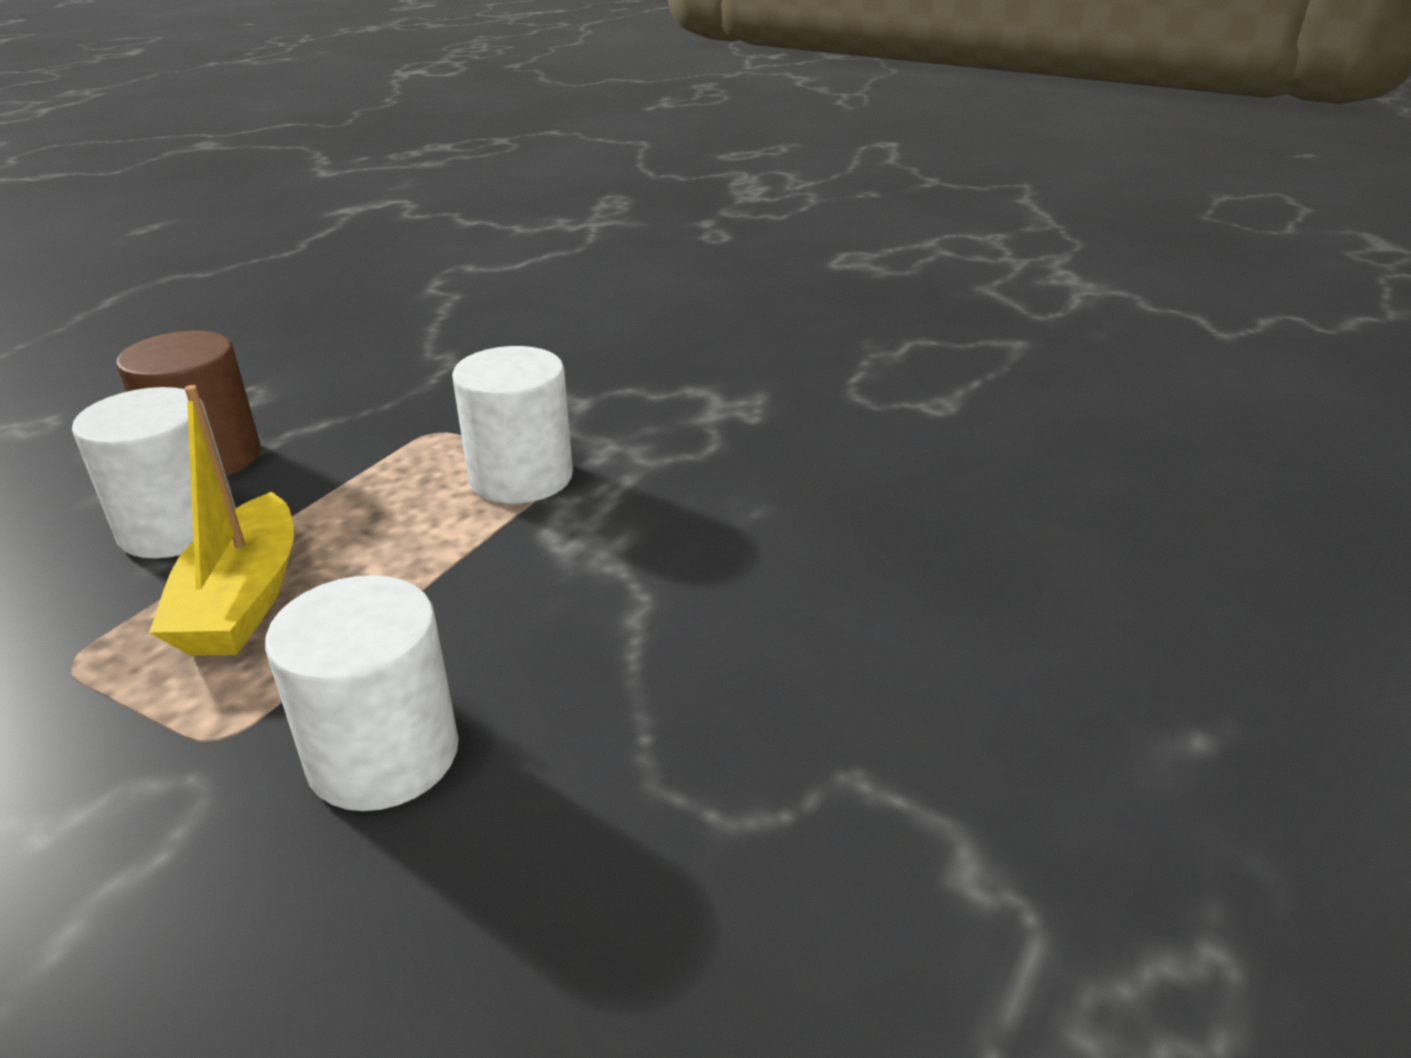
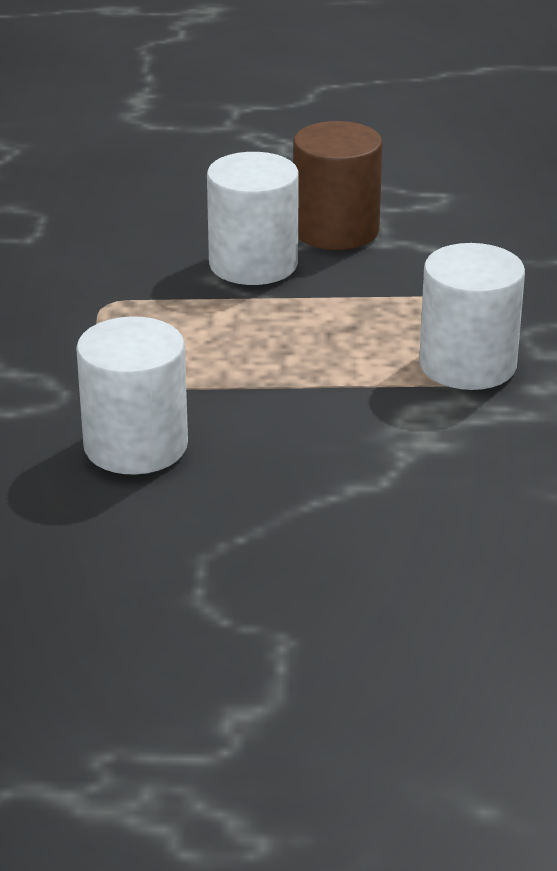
camera: 60 degrees right, 0 degrees up
yellow boat [149,385,294,656] -> none

